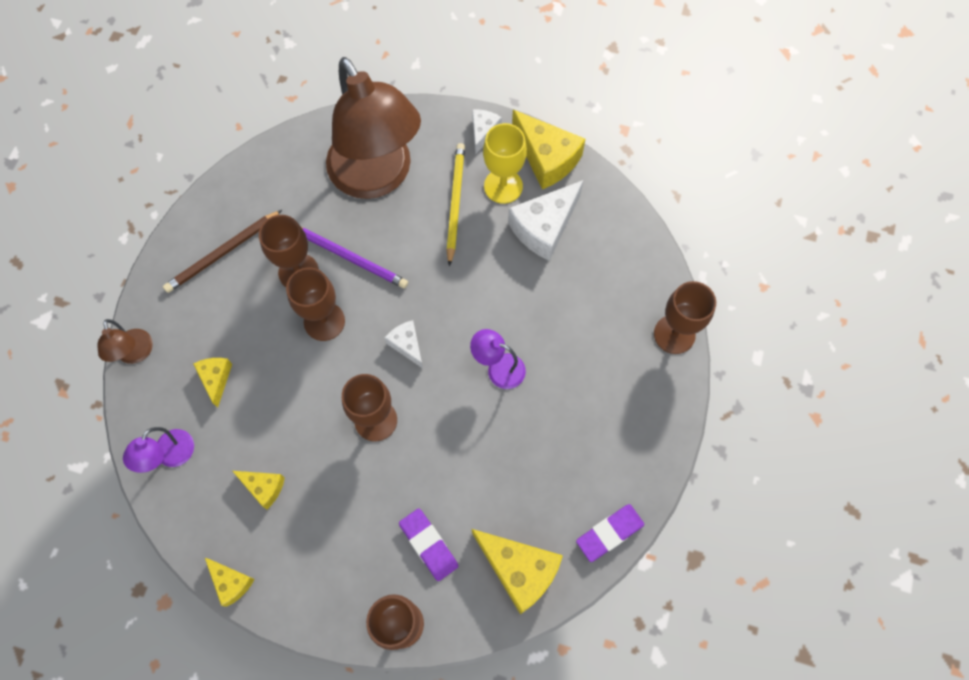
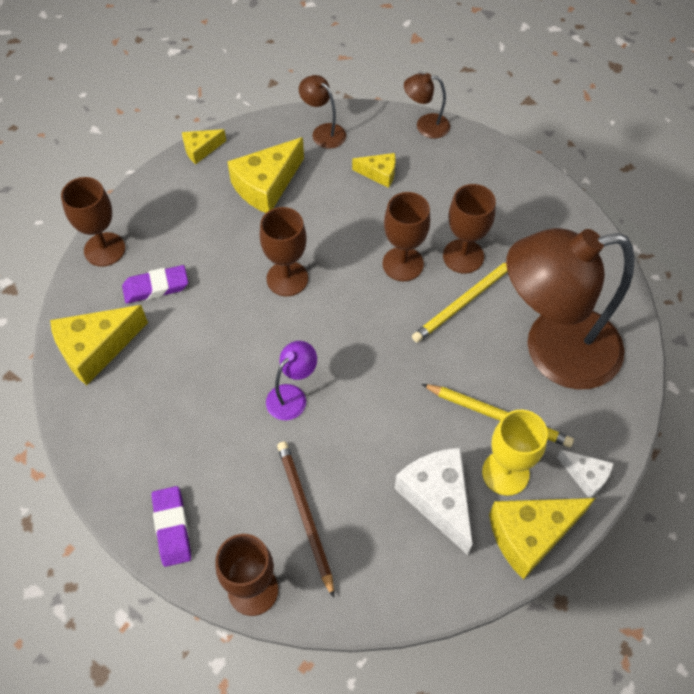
camera: 110 degrees right, 10 degrees down
purple lamp [123,427,194,473] -> brown lamp [299,75,346,149]
brown pencil [163,210,282,293] -> brown pencil moved to [277,442,334,598]
yellow cheese [233,471,285,509] -> yellow cheese [227,137,304,213], size x1.84
purple pencil [301,227,408,289] -> yellow pencil [412,262,508,343]
white cheese [385,320,423,368] -> none
purple eraser [576,504,644,562] -> purple eraser moved to [152,486,191,567]

